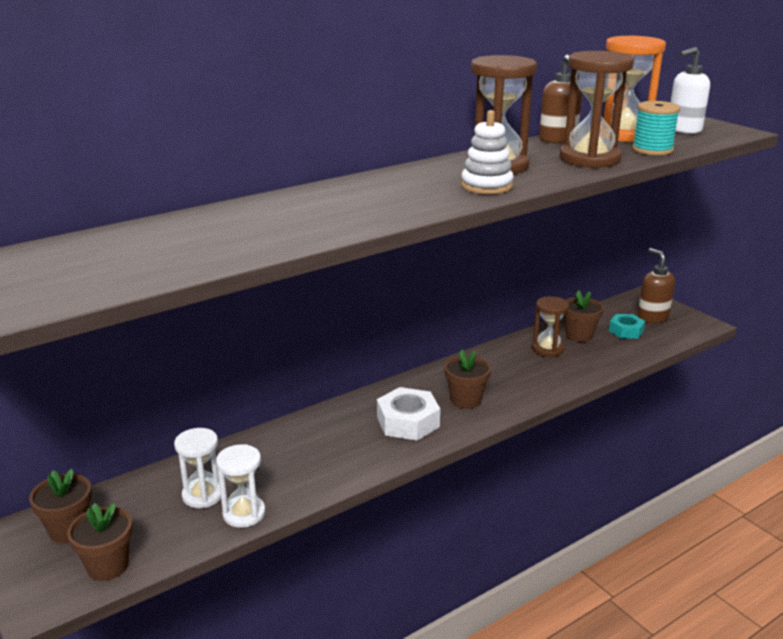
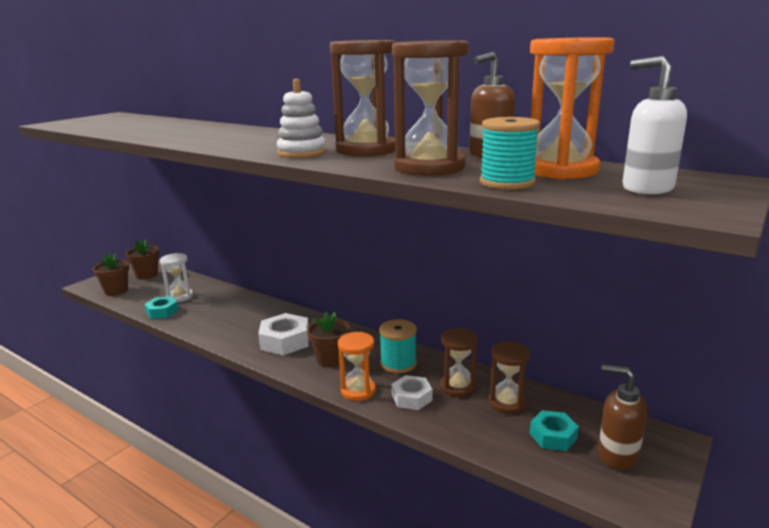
camera: 70 degrees right, 5 degrees down
white hourglass [216,444,265,528] -> turquoise nut [145,296,179,319]
brown flower pot [564,290,604,342] -> brown hourglass [489,341,530,414]
brown soap dispenser [638,248,675,323] -> brown soap dispenser turned 105 degrees counterclockwise [598,364,647,470]
none -> orange hourglass [338,332,376,401]
none -> turquoise spool [379,319,417,373]
none -> white nut [392,375,432,410]

